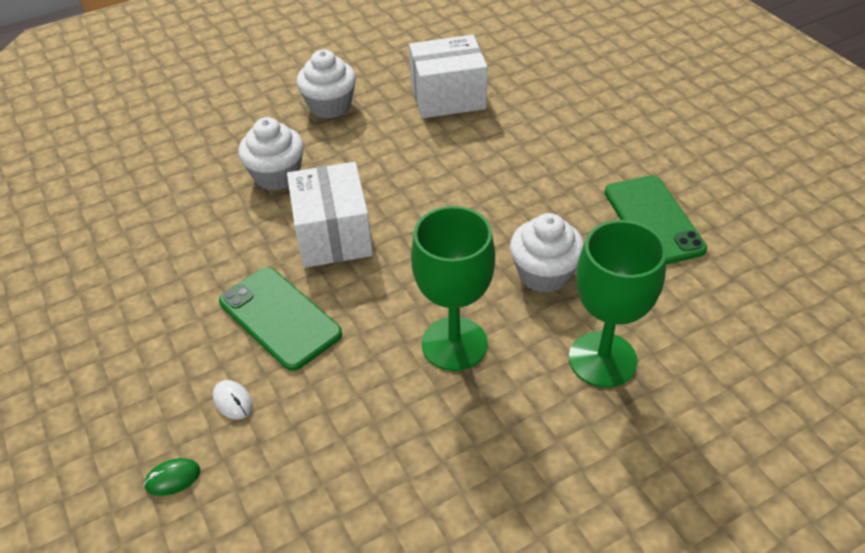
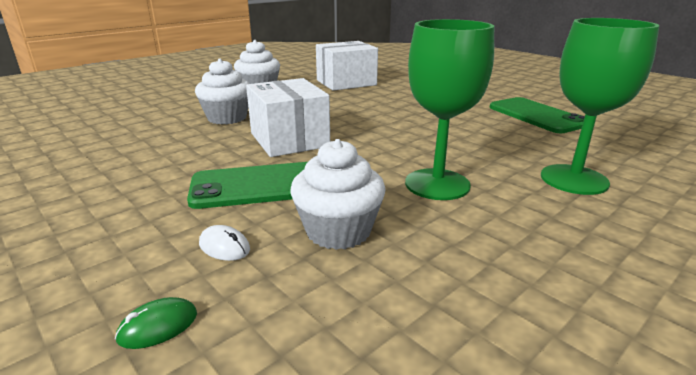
camera: 15 degrees left, 20 degrees down
green phone [219,267,342,371] -> green phone turned 45 degrees counterclockwise [187,162,308,209]
white cupcake [510,213,584,293] -> white cupcake moved to [291,139,385,250]

